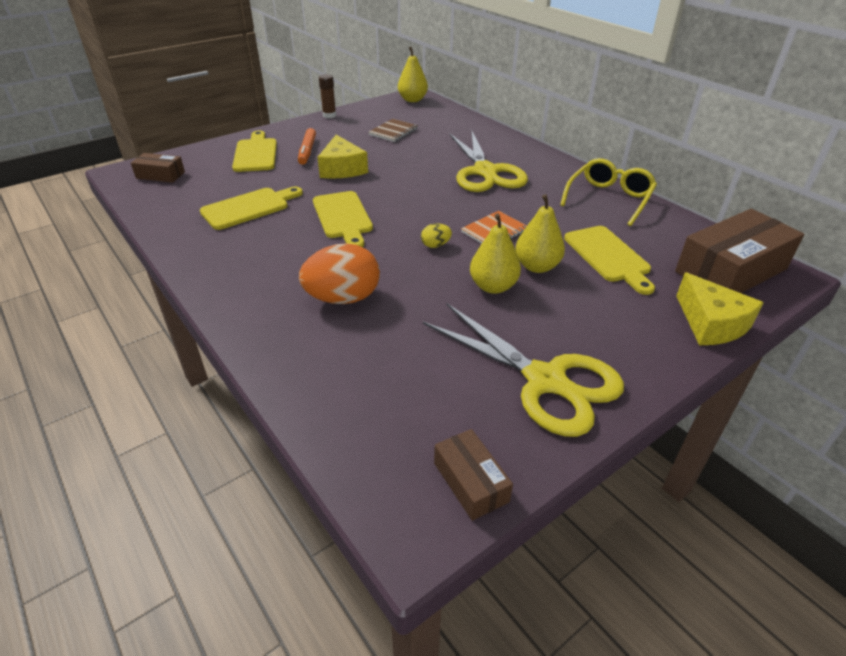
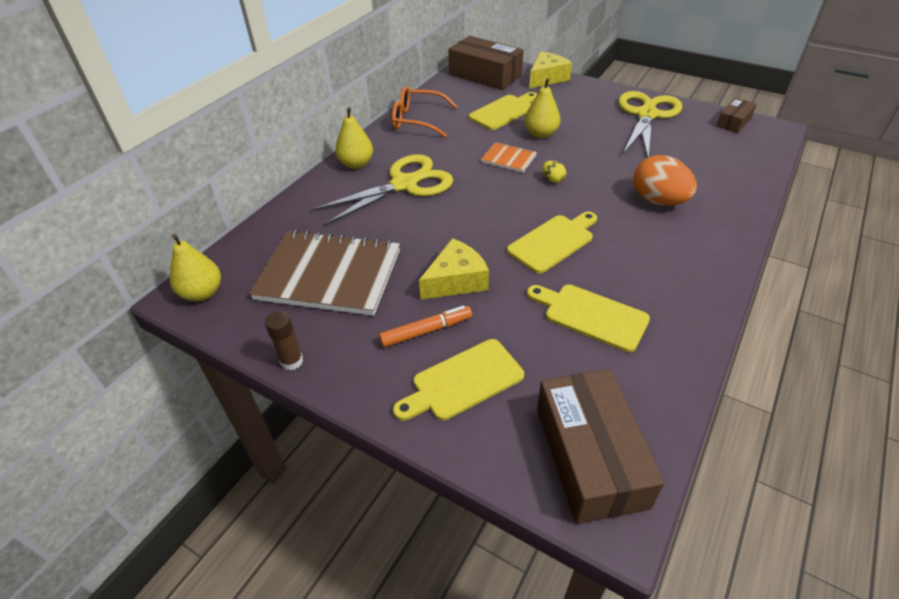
camera: 110 degrees left, 5 degrees up
brown box [131,153,185,183] -> brown box [537,369,664,524], size x1.97
brown notebook [369,119,418,142] -> brown notebook [249,230,400,316], size x2.19
yellow pear [470,213,521,294] -> yellow pear moved to [335,107,373,169]
yellow glasses [560,158,657,226] -> orange glasses [392,86,457,137]

